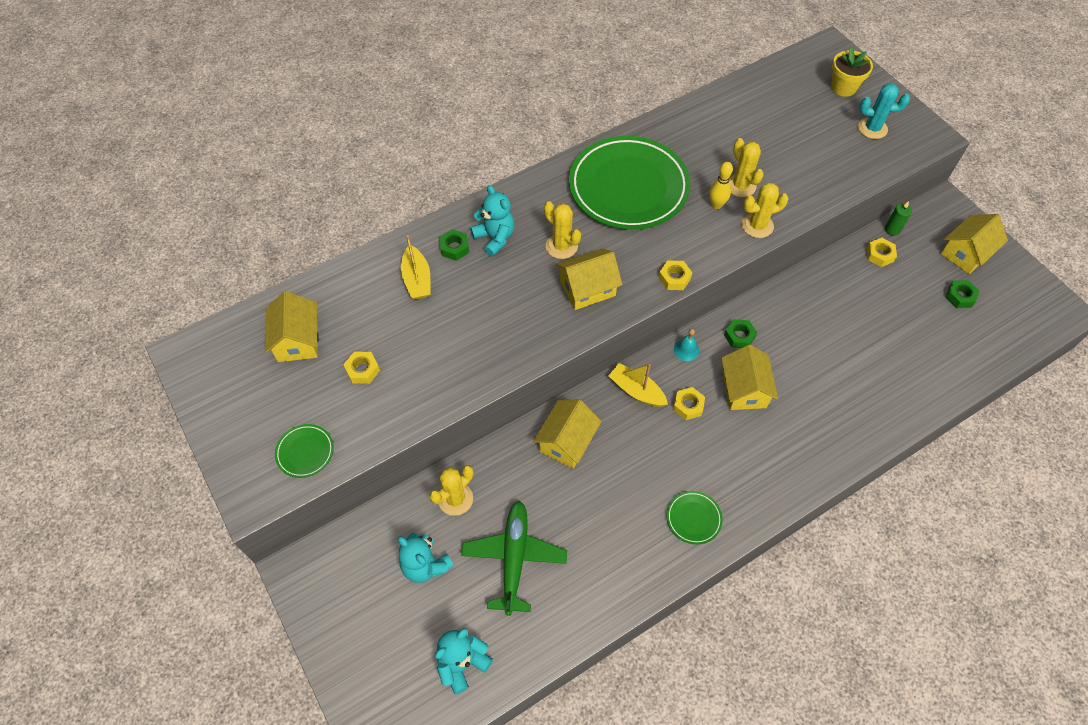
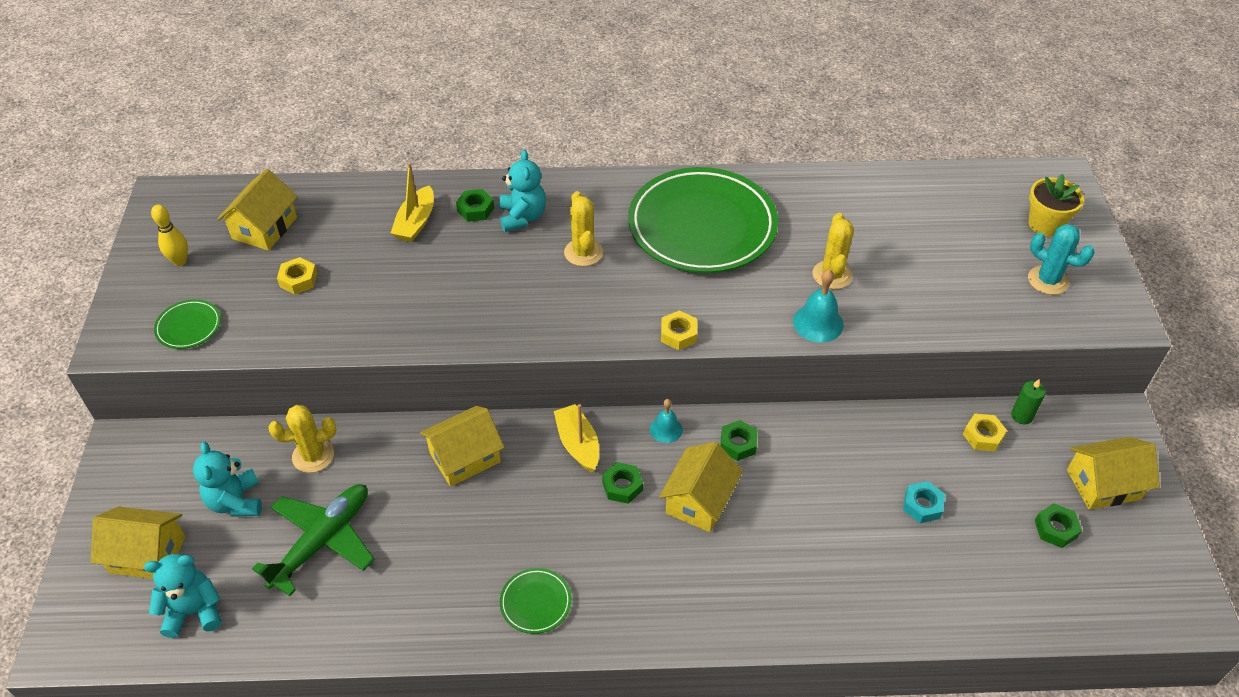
camera: 30 degrees right, 10 degrees down
yellow house [556,248,622,310] -> yellow house moved to [91,506,185,579]
yellow nut [673,387,705,420] -> green nut [602,462,643,504]
yellow bowling pin [709,162,733,209] -> yellow bowling pin moved to [151,205,188,266]
yellow cactus [742,183,789,238] -> turquoise bell [793,269,844,343]
none -> turquoise nut [903,481,945,523]

